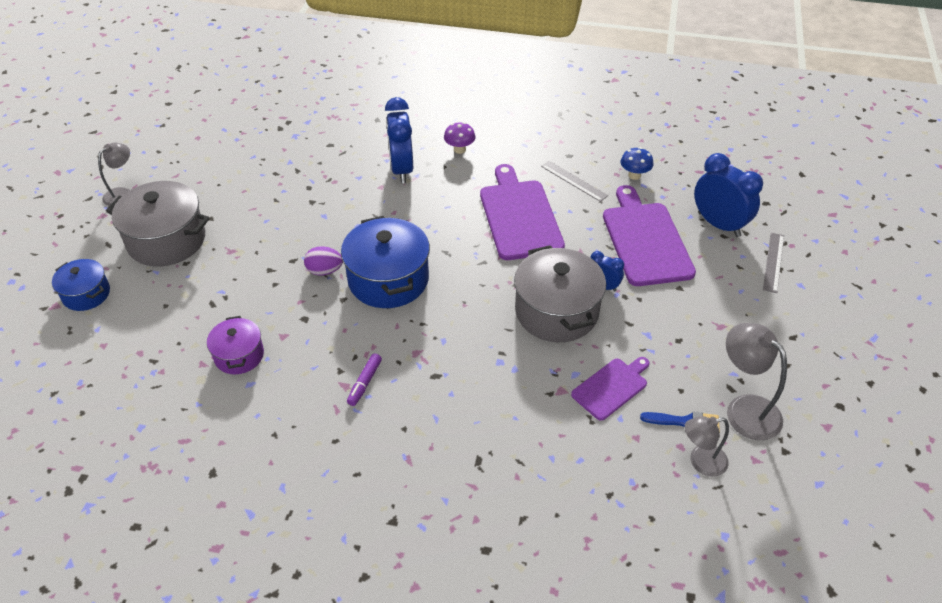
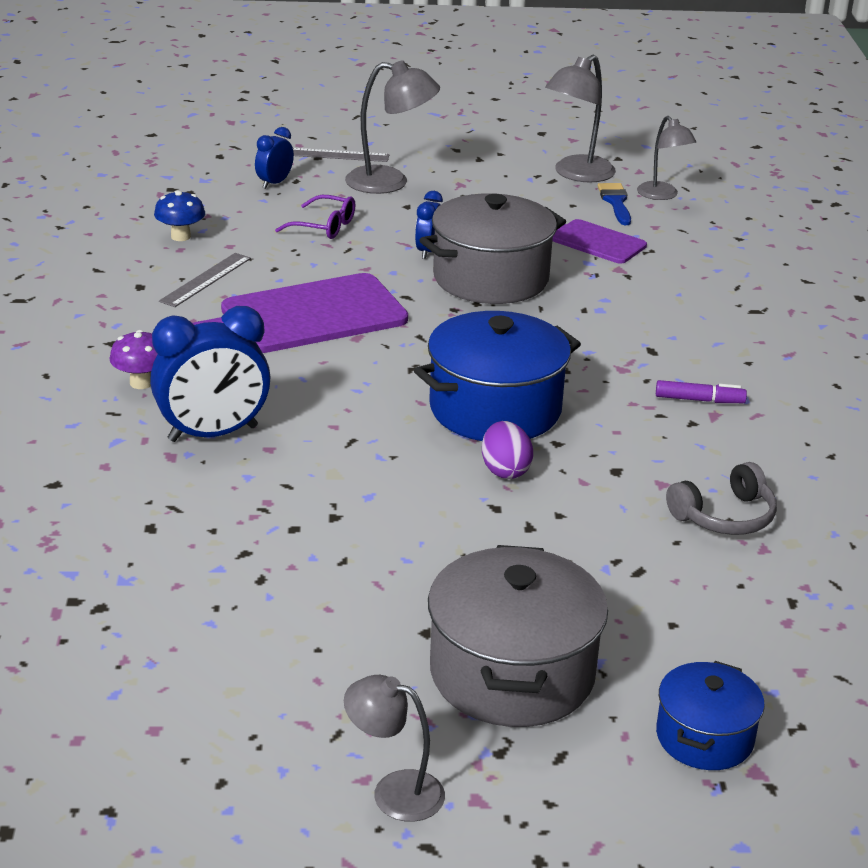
camera: 105 degrees left, 15 degrees down
purple pot [207,316,264,374] -> grey headphones [666,462,777,535]
purple cutting board [603,185,696,286] -> purple glasses [275,195,355,239]
blue clock [694,153,763,237] -> blue clock [255,127,294,189], size x0.52
none -> grey lamp [345,60,440,194]

